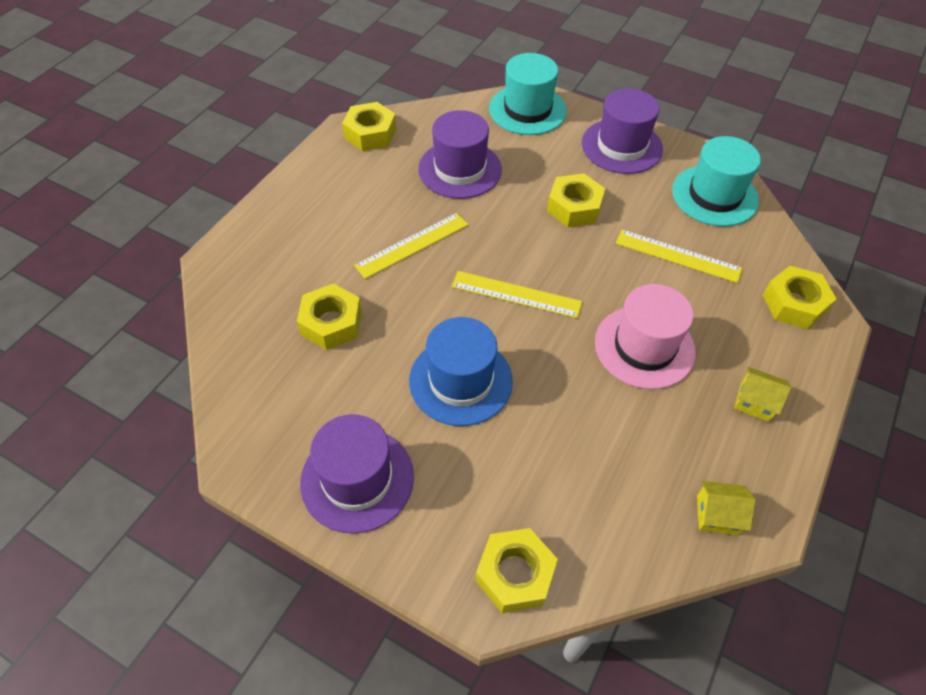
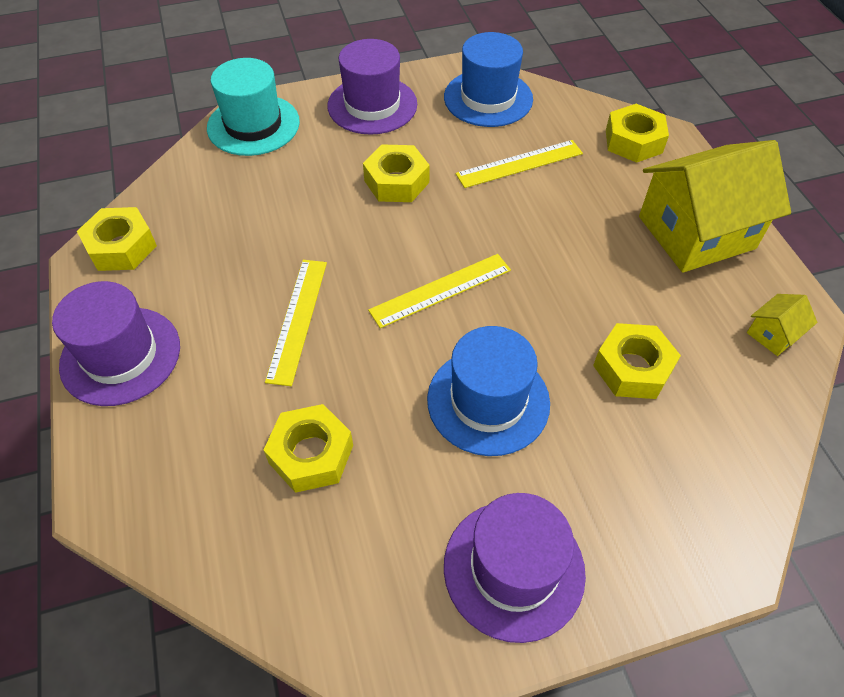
camera: 45 degrees left, 0 degrees up
purple hat [418,110,502,199] -> purple hat moved to [52,281,180,406]
yellow nut [475,528,558,613] -> yellow nut moved to [593,323,681,399]
pink hat [595,284,696,389] -> none
turquoise hat [672,136,761,226] -> blue hat [444,32,533,127]
yellow house [734,367,791,422] -> yellow house [639,140,791,272], size x2.43

